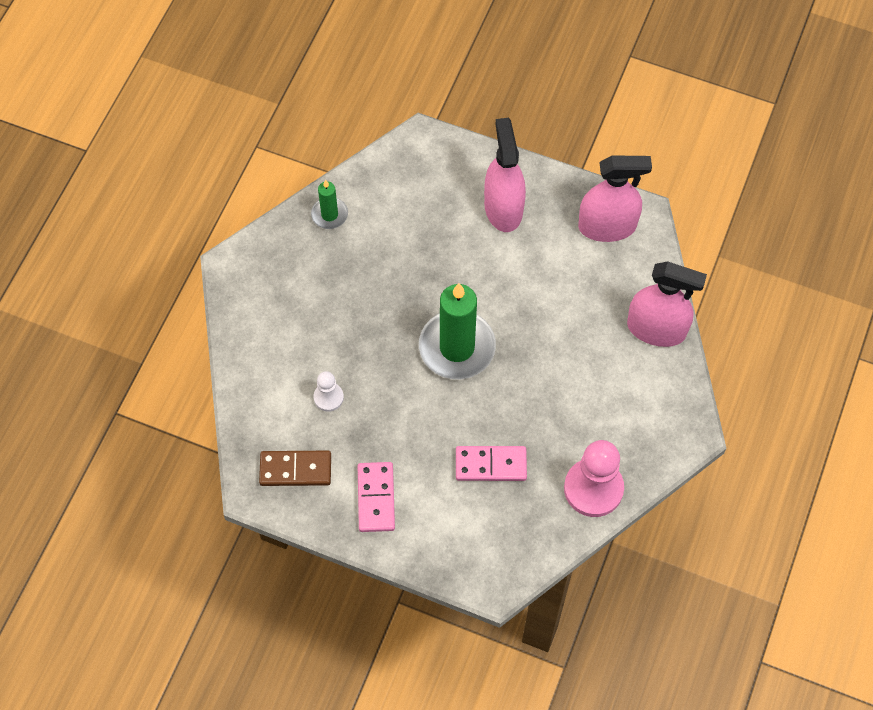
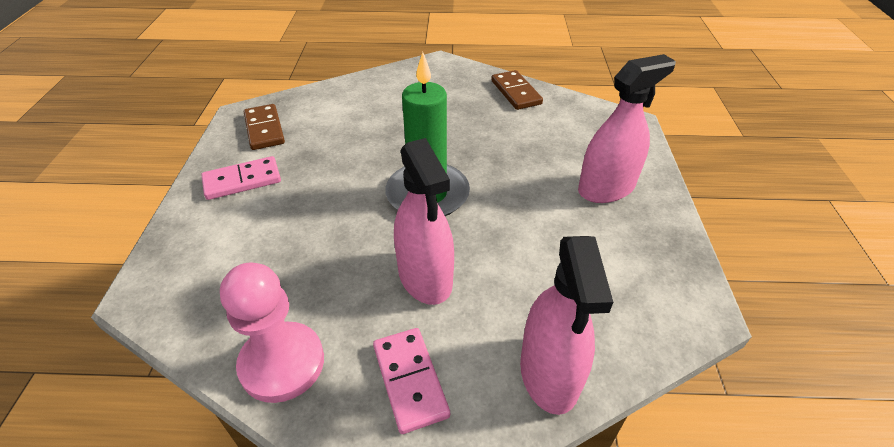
camera: 70 degrees right, 20 degrees down
green candle [311,180,348,229] -> brown domino [491,70,543,110]
white pawn [314,371,344,412] -> none
pink domino [456,446,527,481] -> pink domino moved to [373,328,450,434]
pink spray bottle [578,155,652,242] -> pink spray bottle moved to [394,138,454,305]

